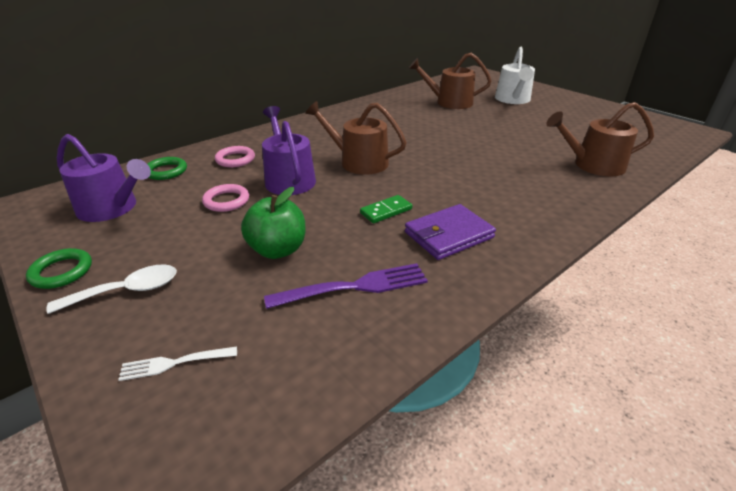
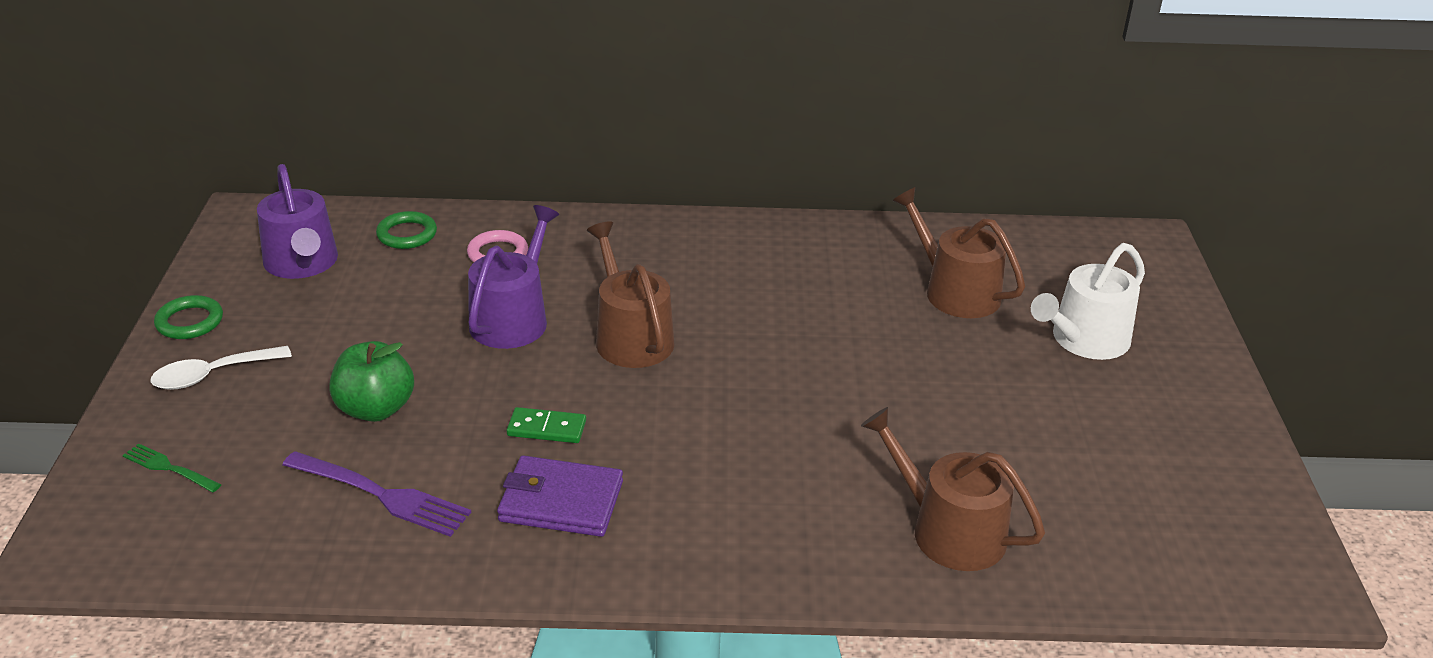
camera: 40 degrees right, 0 degrees up
white spoon [47,264,177,314] -> white spoon turned 135 degrees clockwise [150,346,292,390]
white fork [118,346,237,381] -> green fork [123,443,222,493]
pink ring [202,184,249,212] -> none

